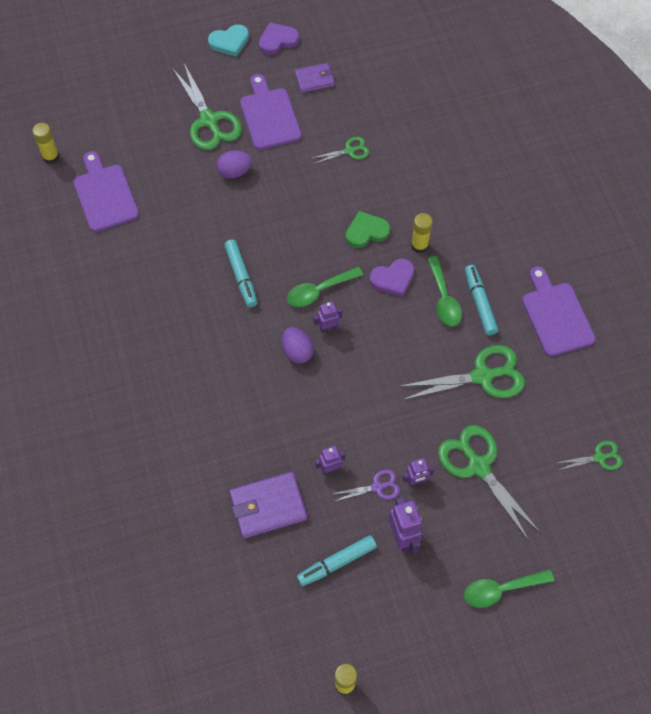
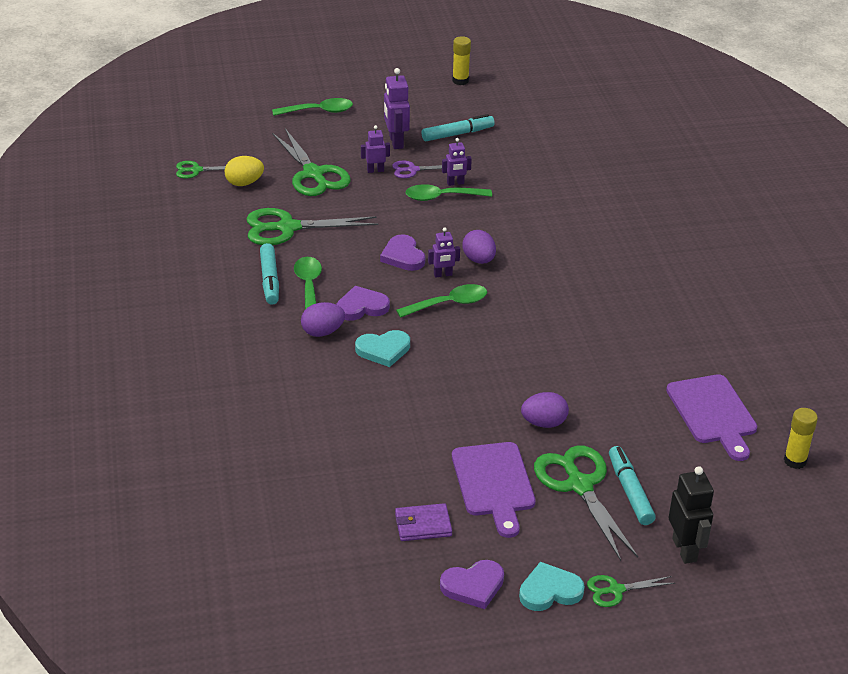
camera: 175 degrees left, 25 degrees down
turquoise marker [224,240,257,307] -> turquoise marker moved to [609,446,656,525]
purple wallet [229,472,307,539] -> none
green scissors [312,137,369,164] -> green scissors moved to [587,575,675,607]
green heart [346,211,390,248] -> turquoise heart [355,330,410,367]
yellow glue stick [411,213,433,254] -> purple egg [301,302,345,337]
purple cutting board [522,266,595,356] -> none
none -> yellow egg [225,156,264,186]
none -> purple heart [380,234,425,271]
none -> green spoon [406,184,492,201]
none -> black robot [669,466,714,564]

